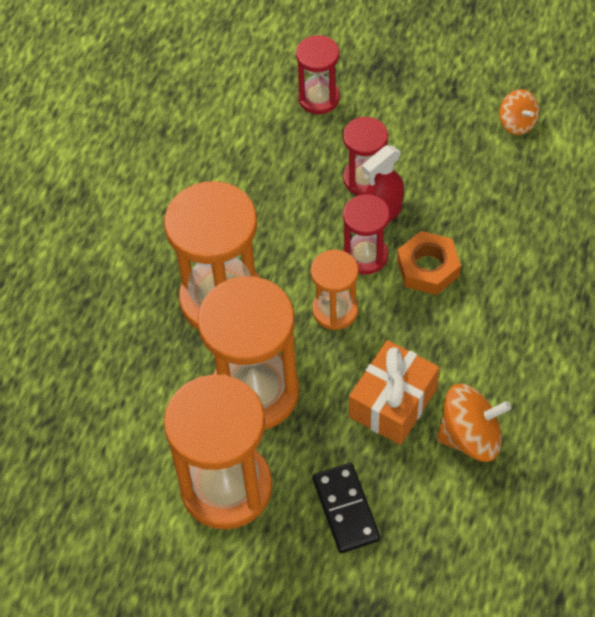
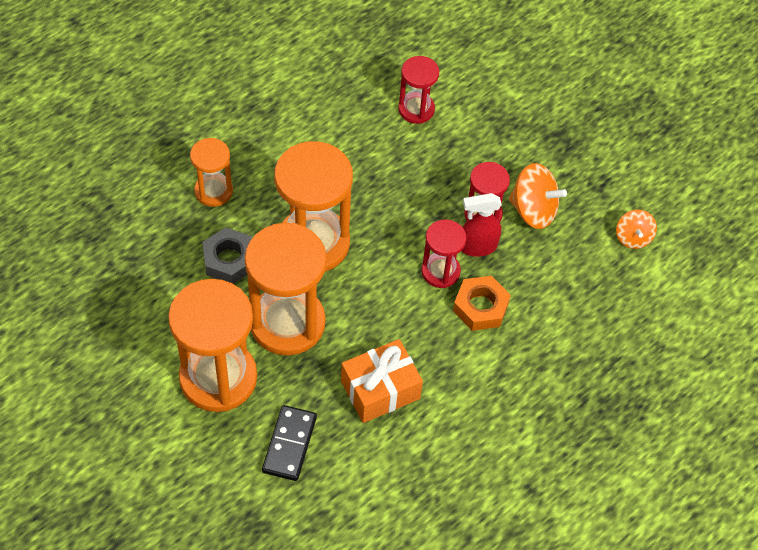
camera: 25 degrees right, 0 degrees up
red hourglass [296,35,340,114] -> red hourglass moved to [398,56,439,124]
orange hourglass [311,250,359,330] -> orange hourglass moved to [190,138,233,207]
orange spinning top [437,384,511,462] -> orange spinning top moved to [509,163,567,229]
none -> grey nut [203,227,252,284]

